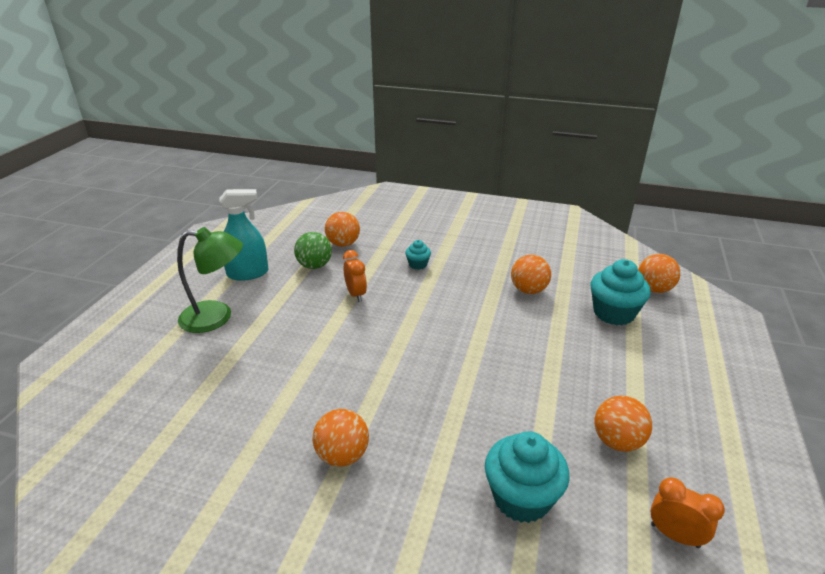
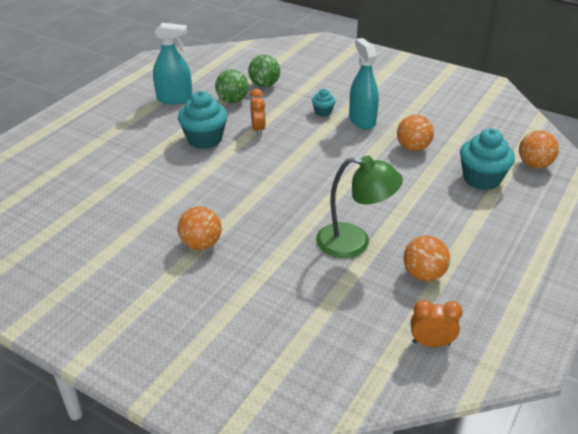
camera: 15 degrees right, 5 degrees up
green lamp [177,227,243,333] -> green lamp moved to [316,156,403,258]
orange ball [325,212,360,247] -> green ball [248,55,280,87]
turquoise cupcake [485,431,570,523] -> turquoise cupcake moved to [178,91,228,149]
orange clock [651,477,725,548] -> orange clock turned 45 degrees counterclockwise [411,300,463,347]
none -> turquoise spray bottle [349,38,379,130]

